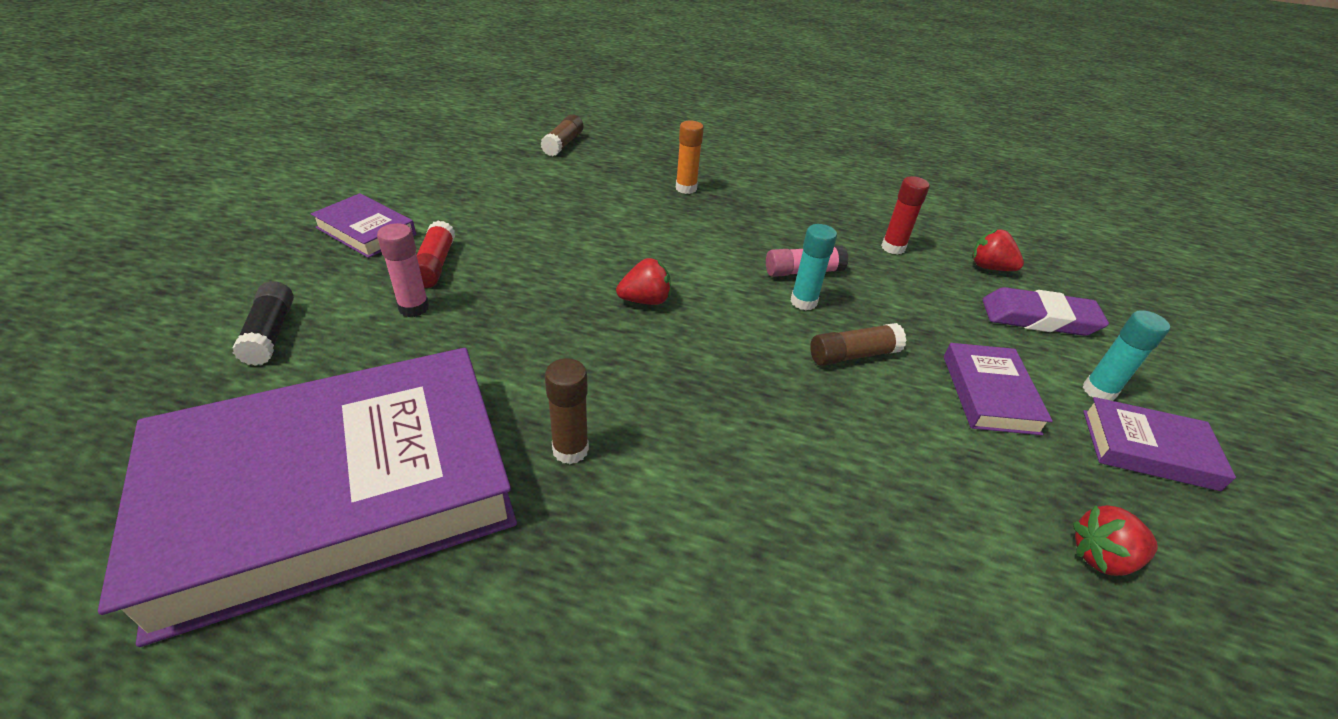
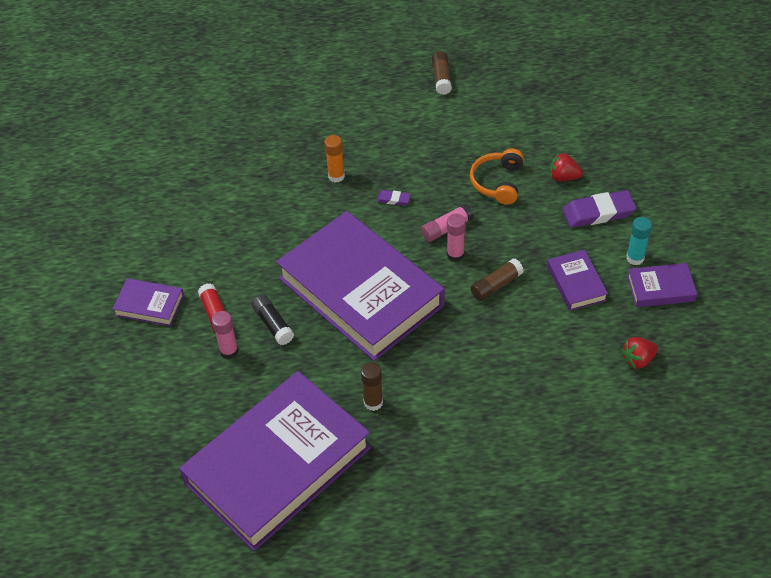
camera: 15 degrees left, 10 degrees up
black glue stick [232,281,294,366] -> black glue stick moved to [251,294,294,345]
brown glue stick [540,114,583,156] -> brown glue stick moved to [432,51,452,95]
red strawberry [616,258,671,305] -> purple book [276,211,444,361]
turquoise glue stick [790,224,837,310] -> pink glue stick [447,214,466,262]
red glue stick [881,176,930,255] -> orange headphones [470,149,524,205]
none -> purple eraser [377,190,411,206]

